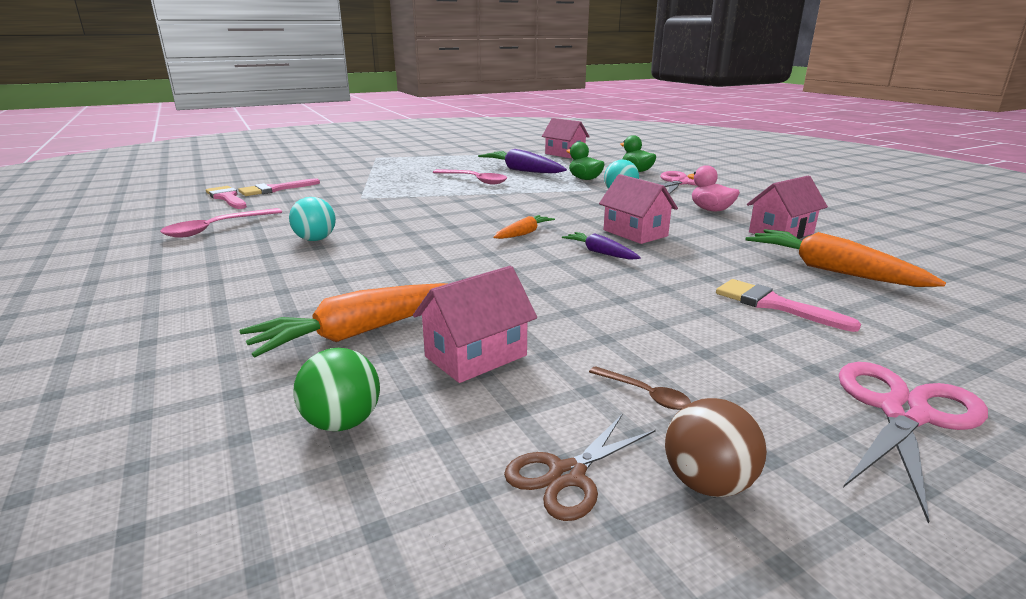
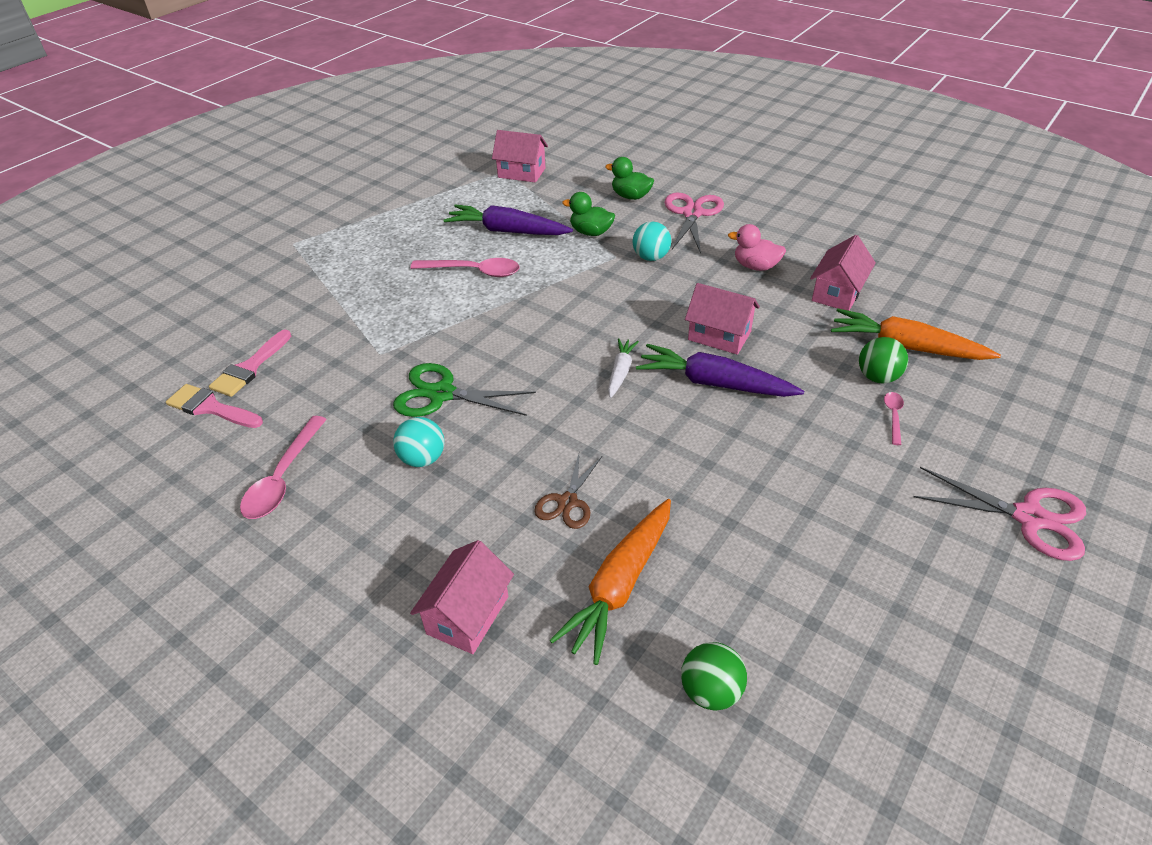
camera: 25 degrees left, 20 degrees up
pink house [413,266,537,383] -> pink house moved to [410,540,514,654]
orange carrot [493,215,555,239] -> white carrot [608,338,639,398]
brown scissors [504,415,656,521] -> brown scissors moved to [534,454,602,529]
purple carrot [562,232,641,260] -> purple carrot [636,344,804,397], size x1.82
brown spoon [589,366,691,410] -> none
brown ball [665,398,767,497] -> none
pink brush [716,279,861,332] -> pink spoon [884,392,904,445]
pink scissors [839,362,988,524] -> pink scissors turned 105 degrees clockwise [913,467,1086,561]
none -> green scissors [393,363,536,417]
none -> green ball [859,337,908,383]

